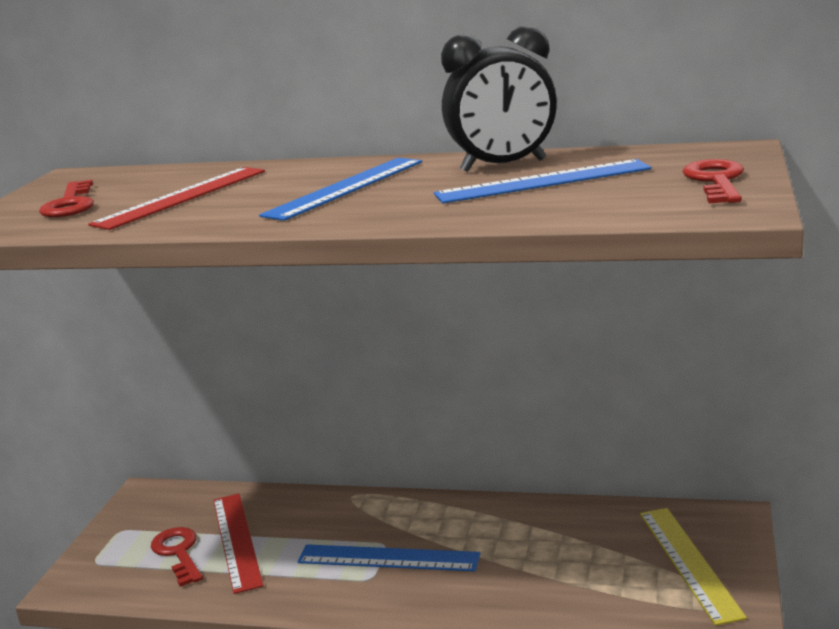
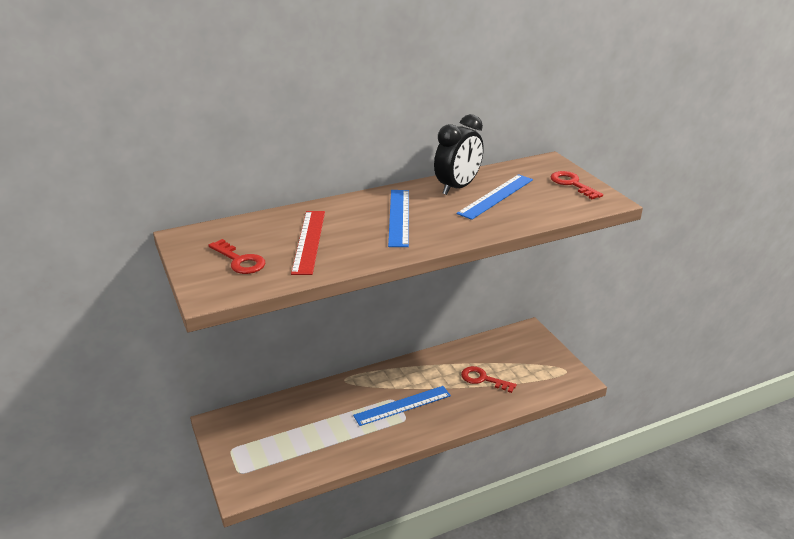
camera: 40 degrees left, 10 degrees up
red key [151,527,203,587] -> red key moved to [461,366,517,393]
red ruler [213,494,264,594] -> none
yellow ruler [640,508,747,626] -> none

